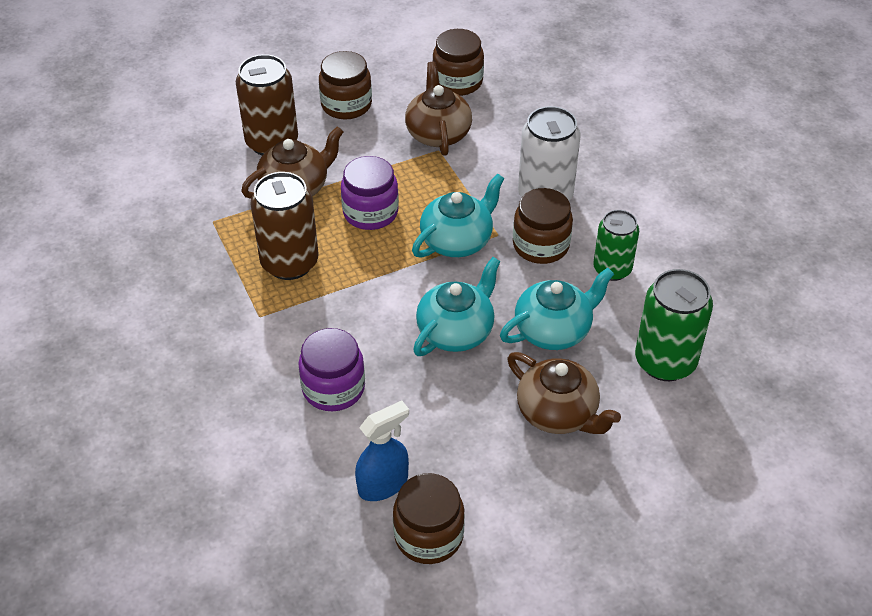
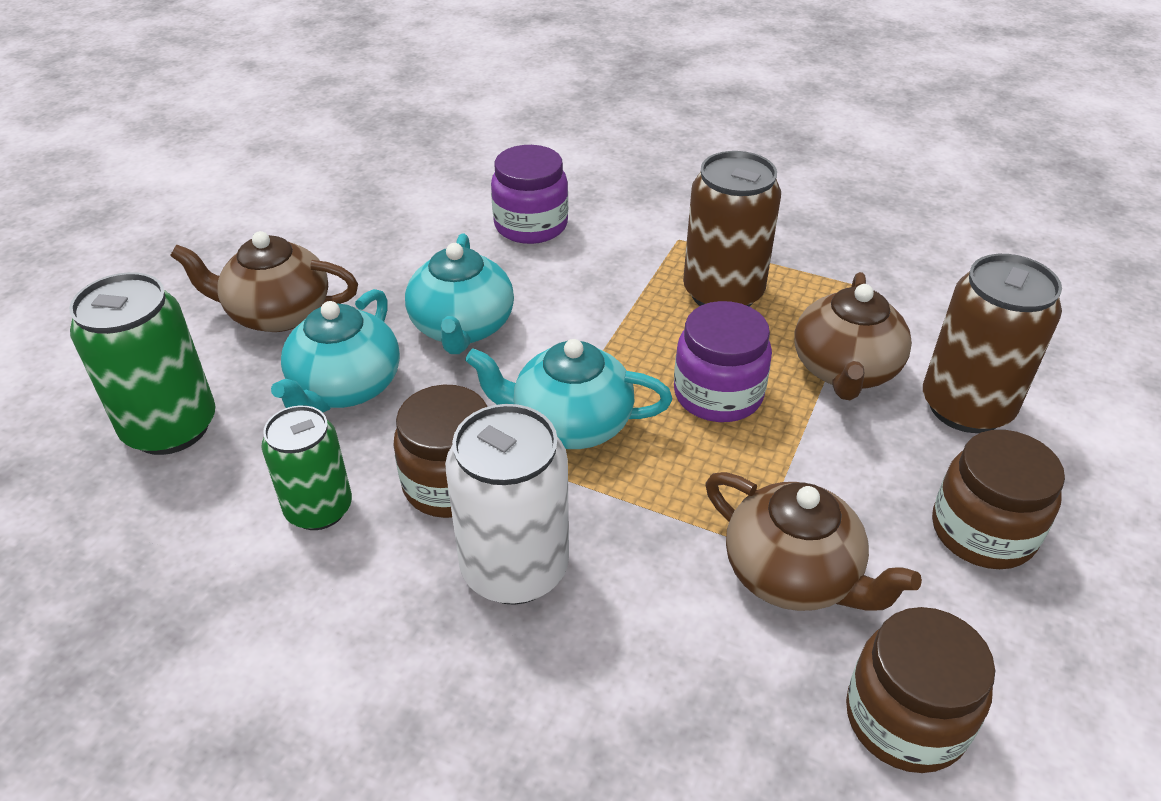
camera: 140 degrees right, 5 degrees down
blue spray bottle [355,401,409,501] -> none
brown jar [393,473,465,564] -> none
turquoise teapot [412,173,504,258] -> turquoise teapot turned 90 degrees clockwise [465,339,672,449]

